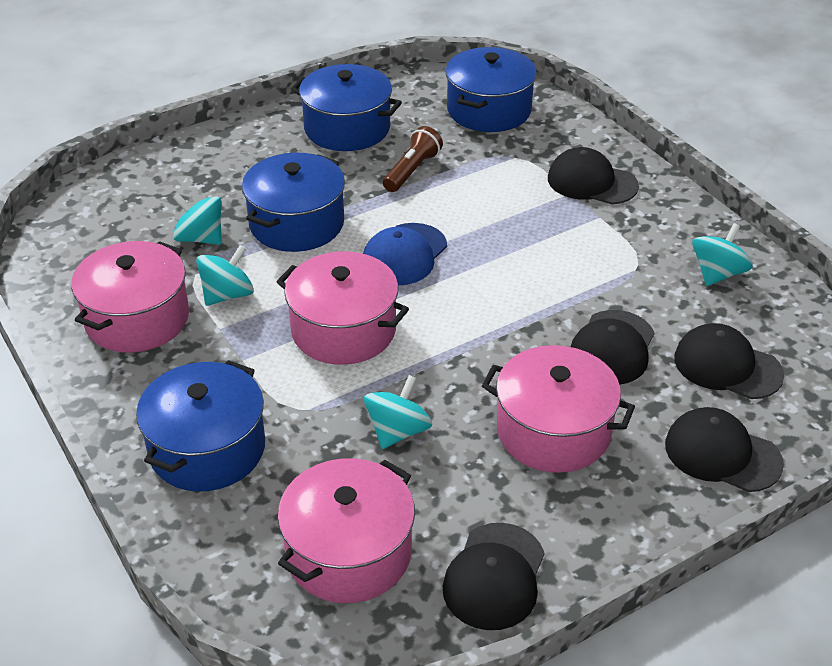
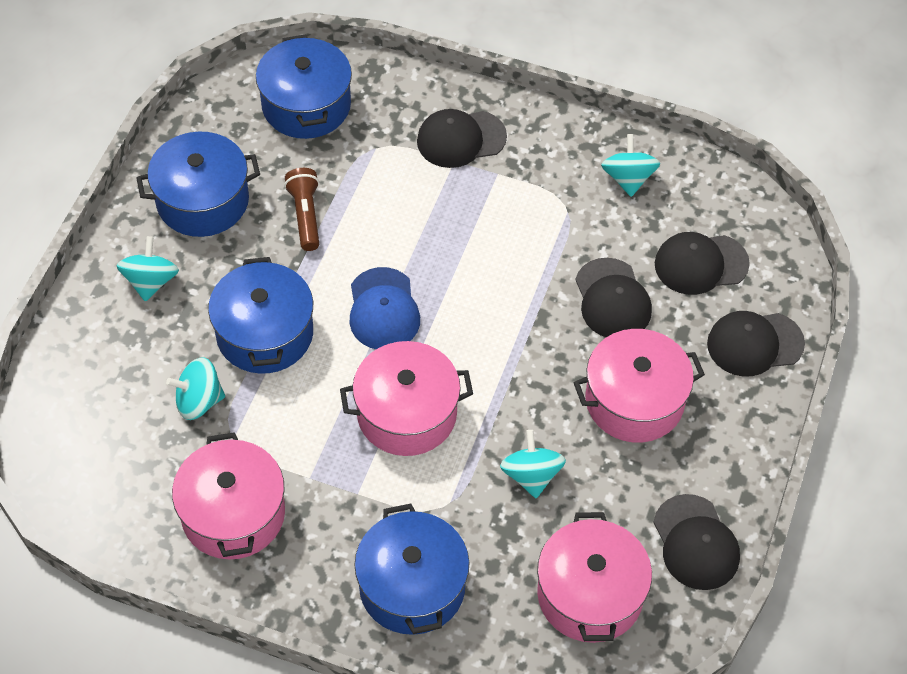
camera: 40 degrees left, 15 degrees up
turquoise spinning top [196,245,254,306] -> turquoise spinning top moved to [116,236,179,302]

